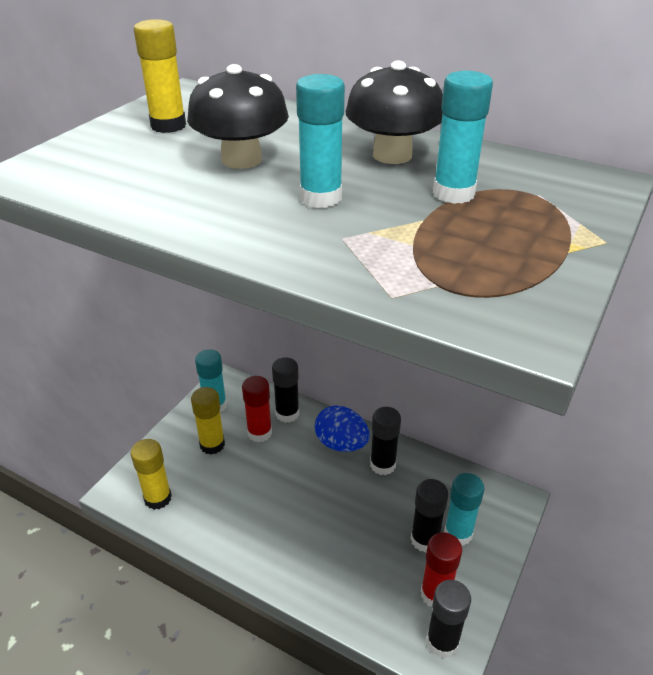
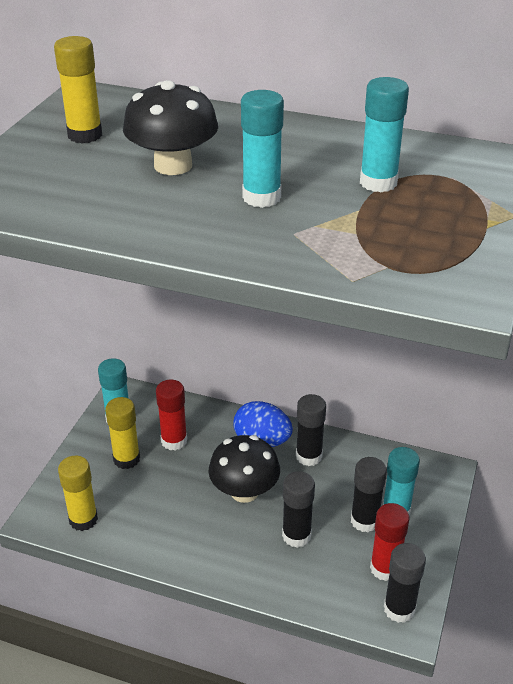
camera: 10 degrees left, 0 degrees up
black glue stick [272,357,299,423] -> black glue stick moved to [282,471,315,548]
black mushroom [345,61,443,164] -> black mushroom moved to [208,435,280,503]

